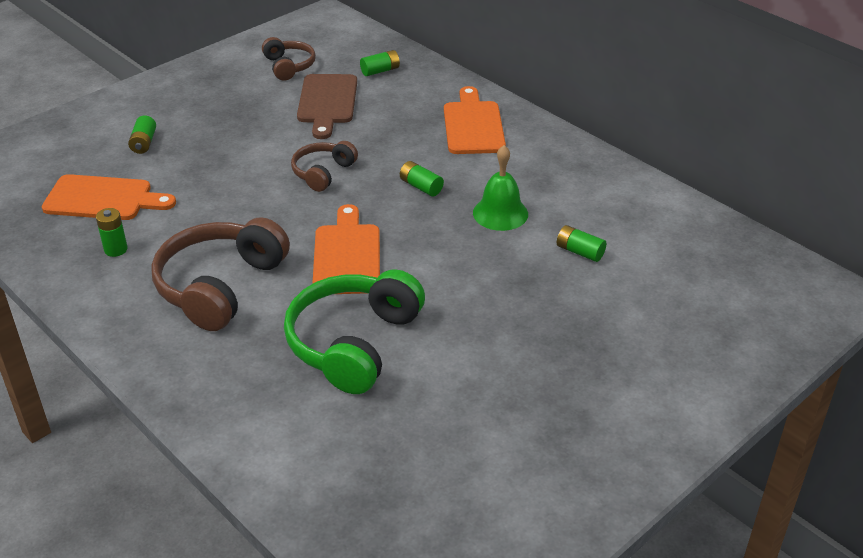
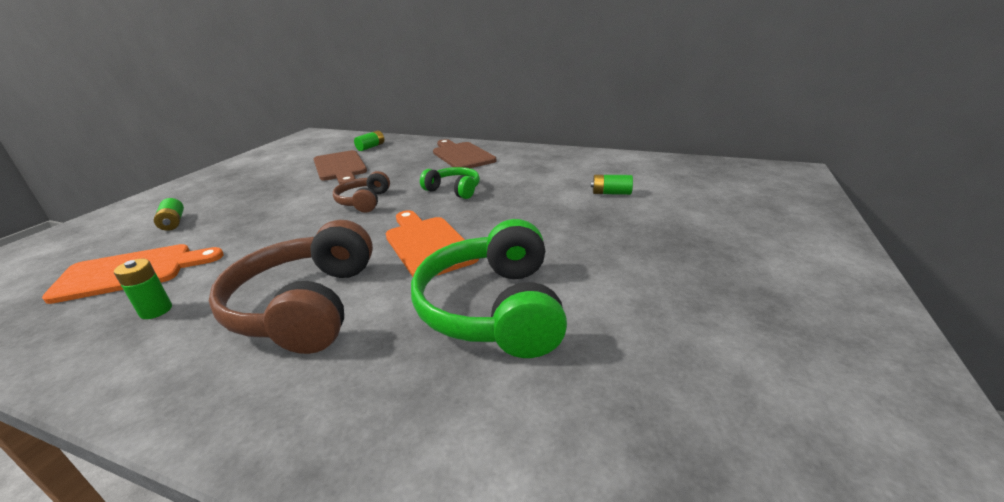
camera: 25 degrees left, 10 degrees down
brown headphones [262,37,316,81] -> none
green battery [400,161,444,196] -> green headphones [420,167,480,199]
orange cutting board [444,86,506,154] -> brown cutting board [433,139,496,168]
green bell [473,145,528,231] -> none

